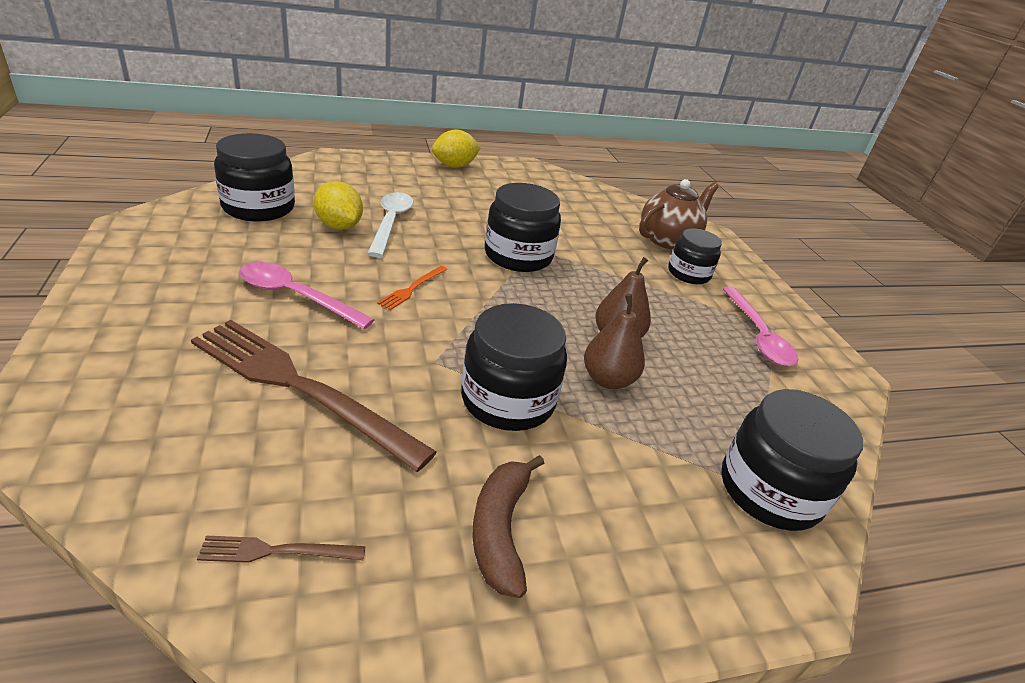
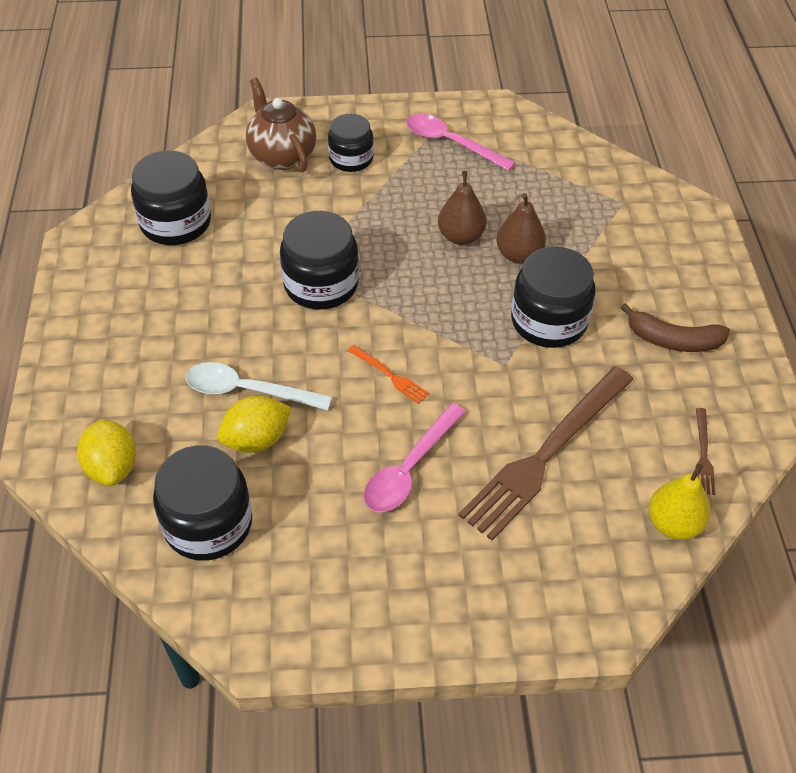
camera: 75 degrees left, 15 degrees up
yellow lemon [432,129,481,168] -> yellow lemon moved to [77,419,136,486]
black jar [721,389,863,531] -> black jar moved to [131,150,211,245]
pink spoon [722,286,799,367] -> pink spoon turned 150 degrees counterclockwise [407,114,515,171]
none -> yellow pear [649,464,711,540]

